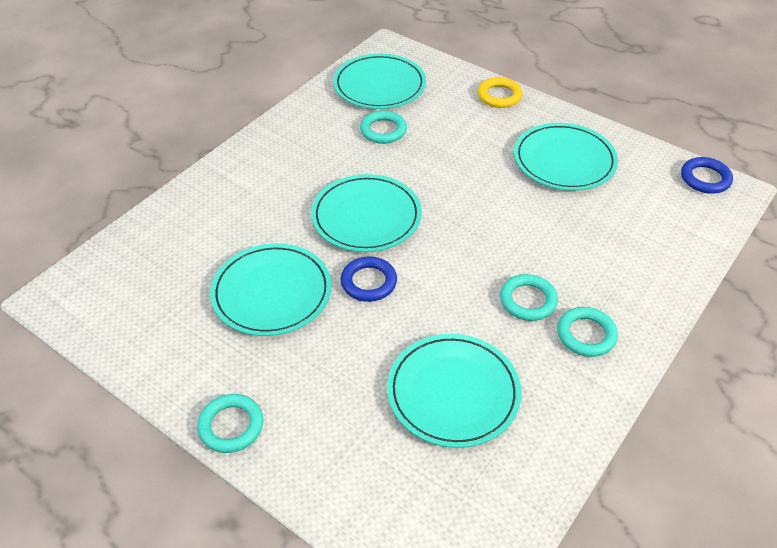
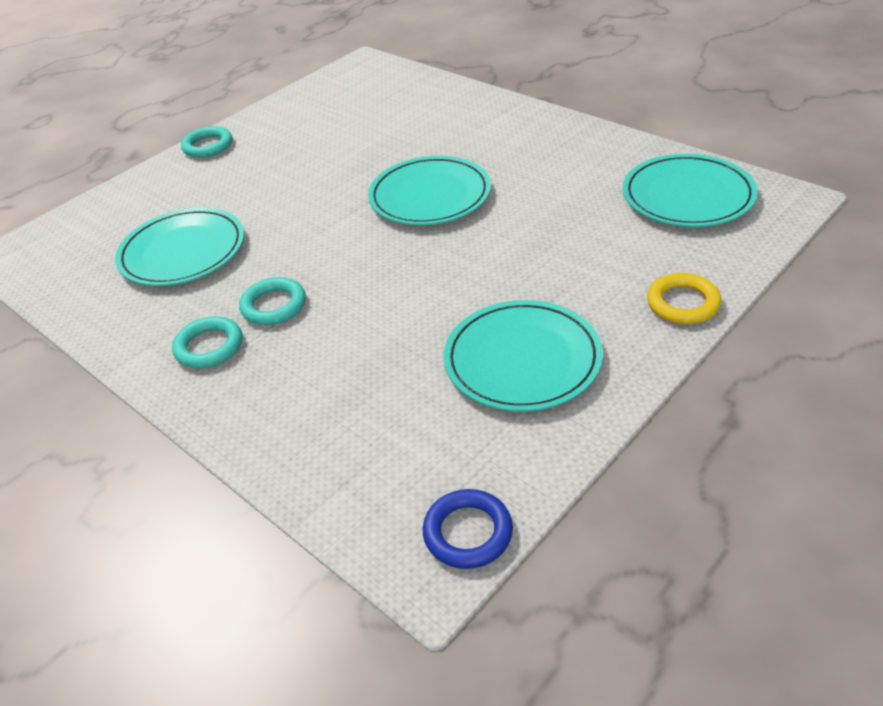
camera: 100 degrees right, 5 degrees down
turquoise plate [210,243,332,336] -> none
blue ring [341,257,397,302] -> none
turquoise ring [360,111,407,144] -> none

